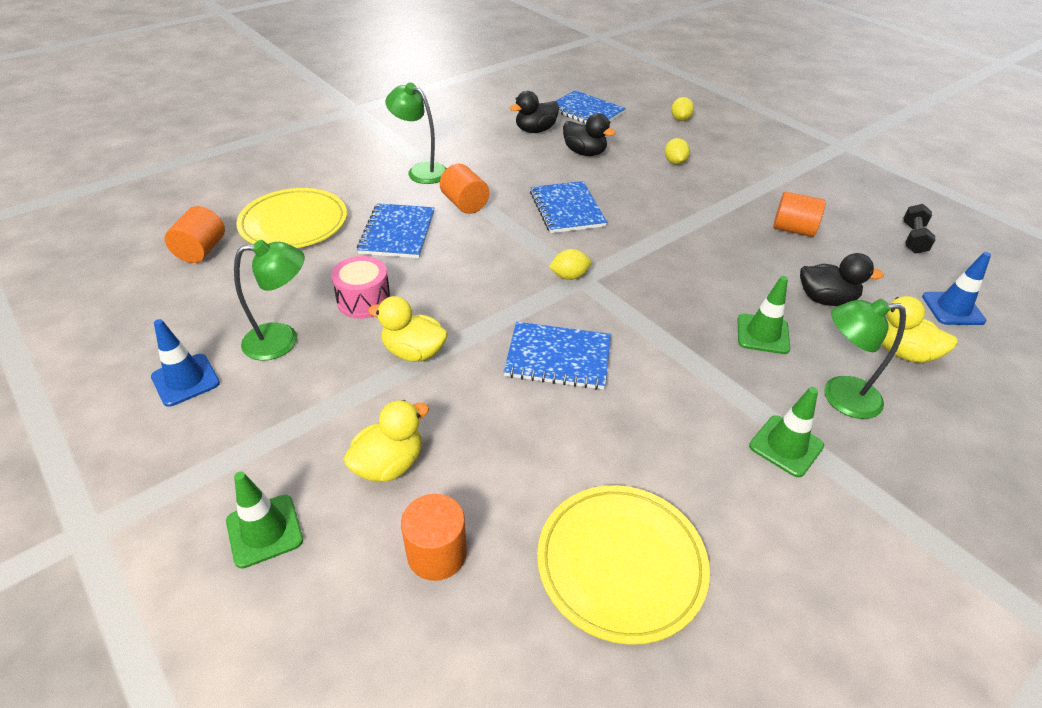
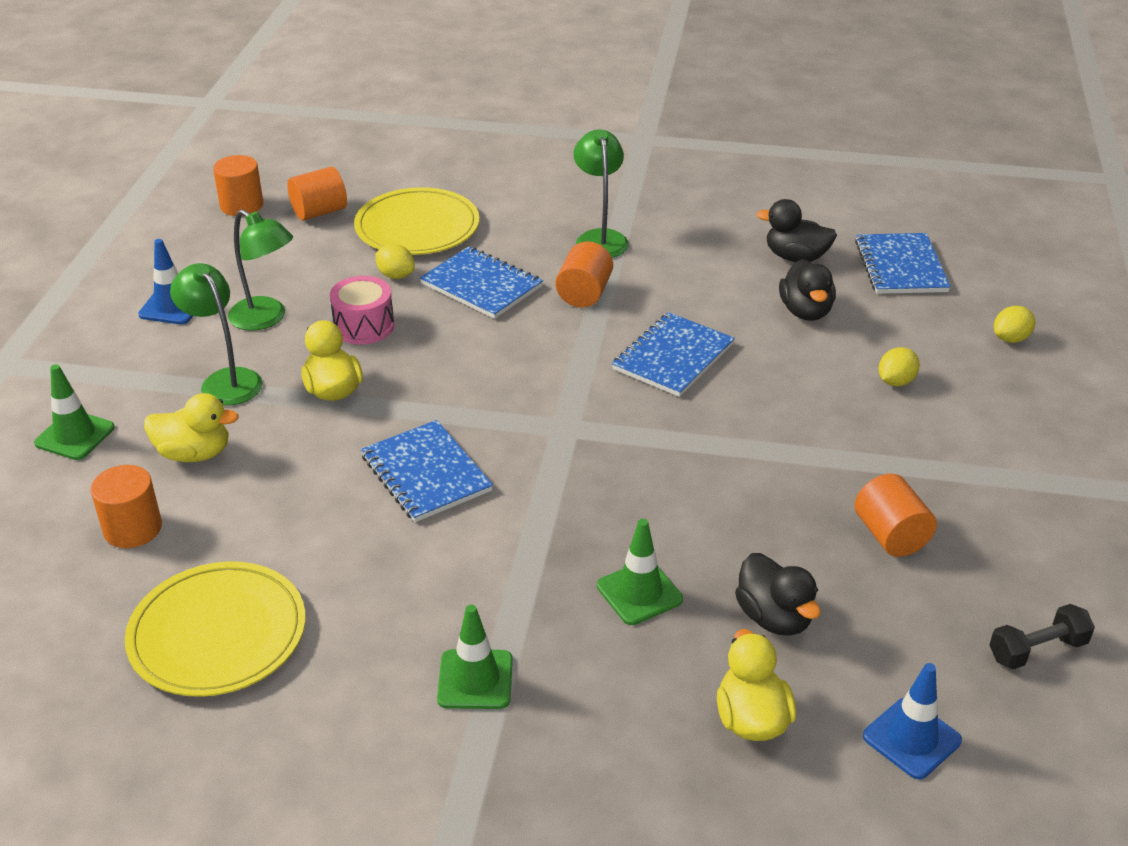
camera: 50 degrees right, 5 degrees down
blue notebook [357,203,434,258] -> blue notebook turned 75 degrees clockwise [420,246,543,319]
yellow lemon [549,249,591,280] -> yellow lemon moved to [376,244,415,279]
green lamp [824,299,906,419] -> green lamp moved to [170,263,262,406]
none -> orange cylinder [213,155,263,216]

